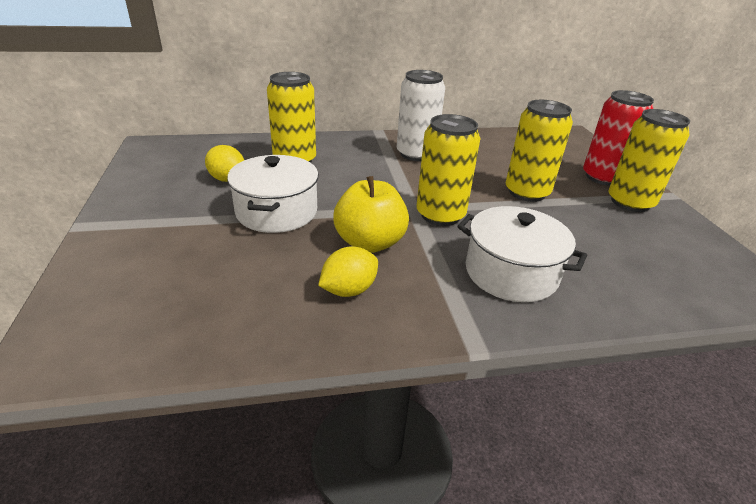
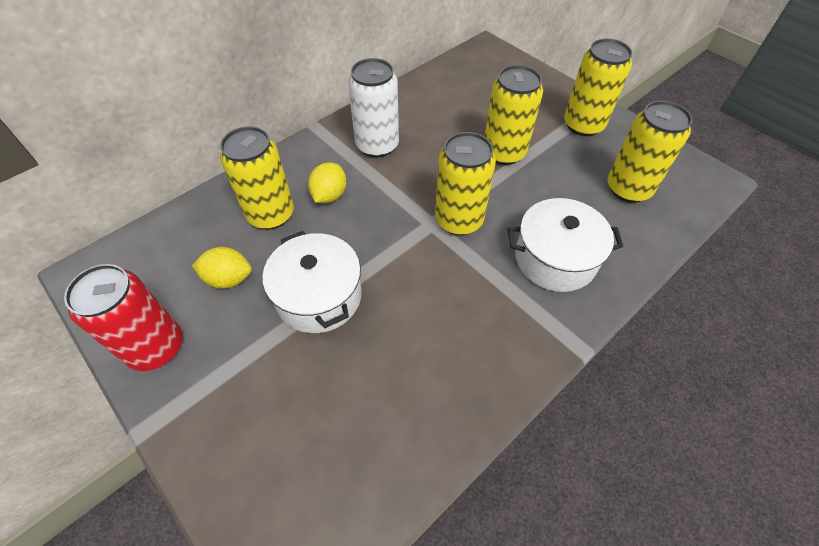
camera: 30 degrees left, 20 degrees up
yellow lemon [318,246,378,297] -> yellow lemon moved to [308,162,346,203]
yellow apple [333,176,409,253] -> none
red can [583,90,654,186] -> red can moved to [64,264,182,371]
none -> yellow can [607,101,693,203]

